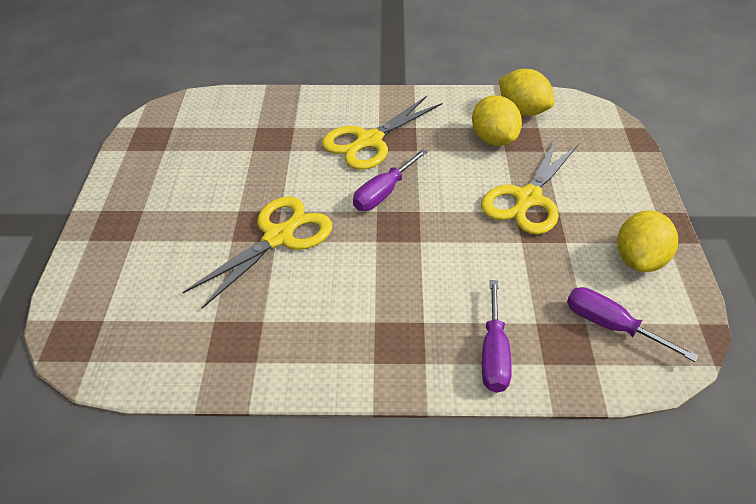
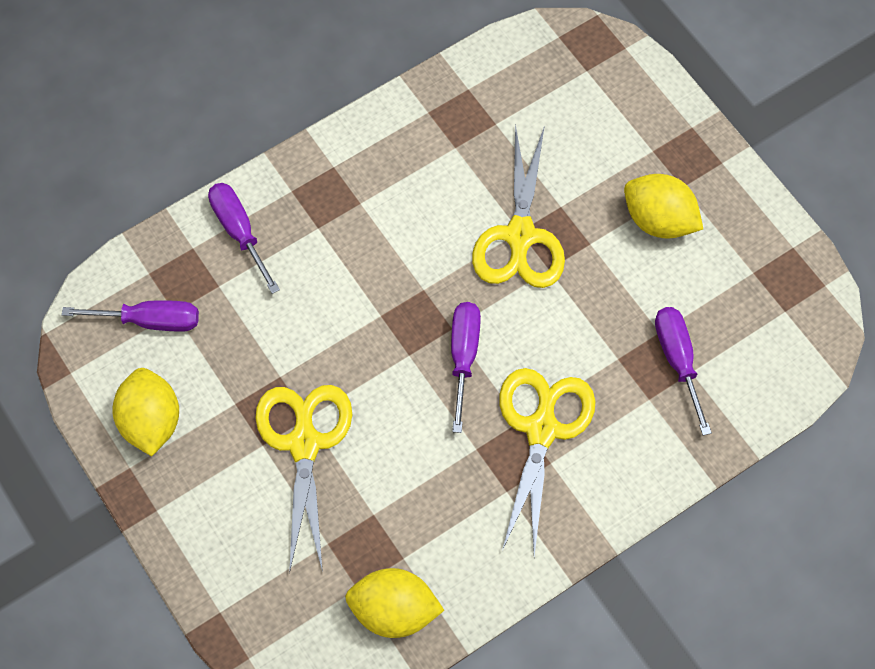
camera: 145 degrees right, 20 degrees up
yellow lemon [472,95,522,146] -> yellow lemon moved to [624,174,703,239]
none -> purple screwdriver [655,307,712,436]

